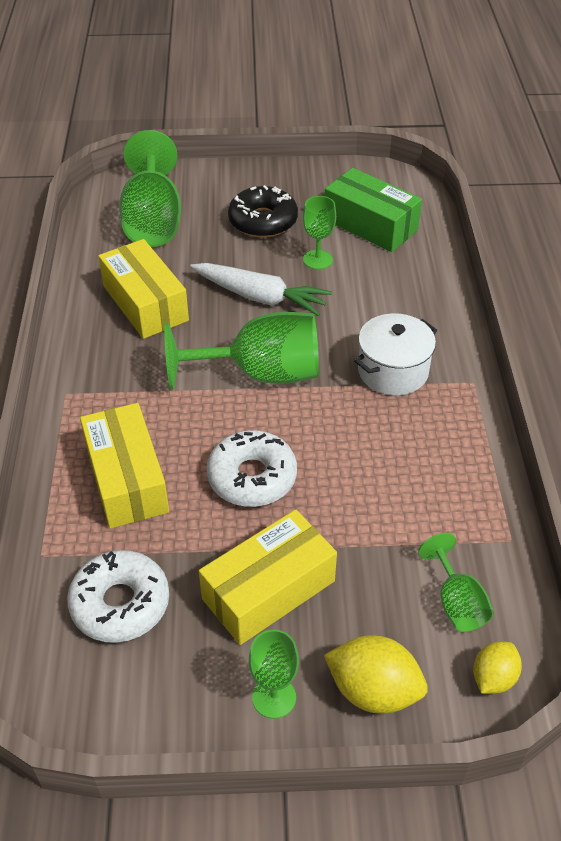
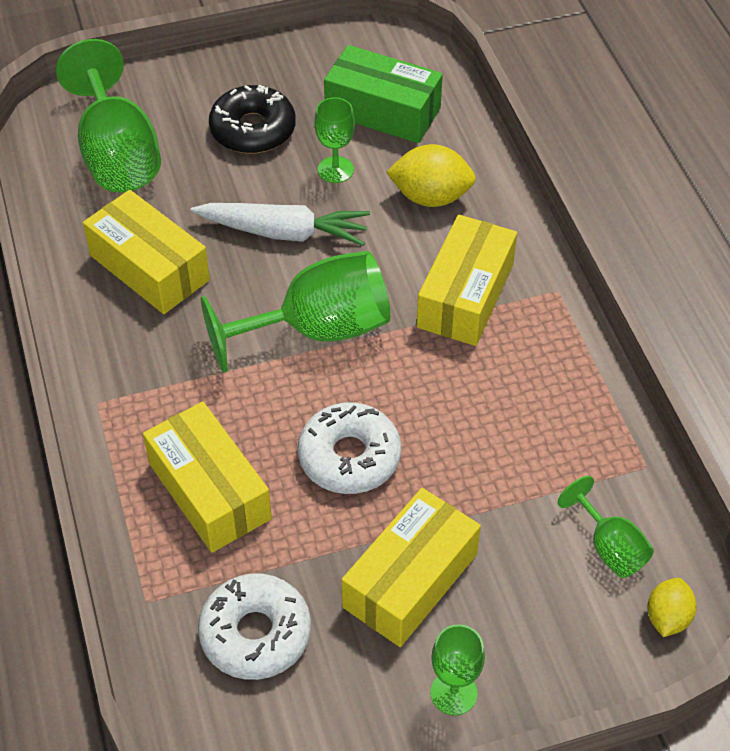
camera: 15 degrees left, 5 degrees up
yellow lemon [324,635,428,714] -> yellow lemon moved to [386,144,476,207]
white pot [354,313,437,396] -> yellow box [417,215,517,346]

